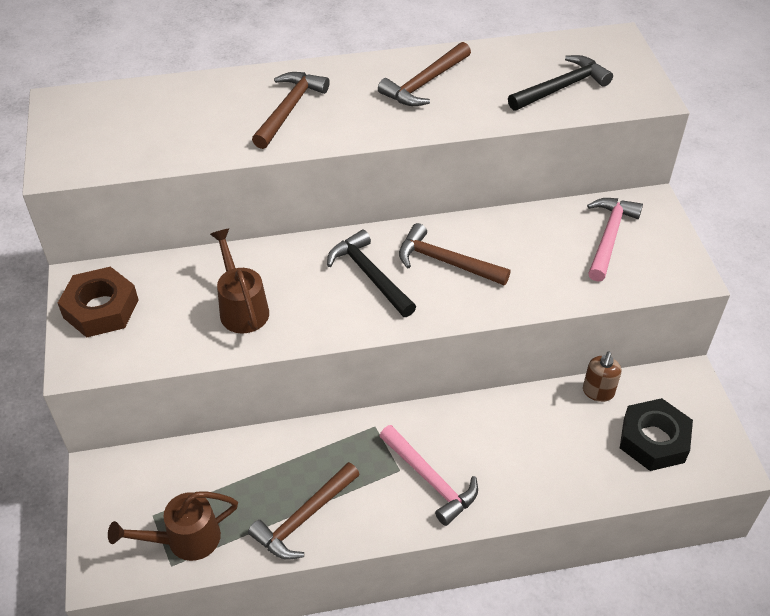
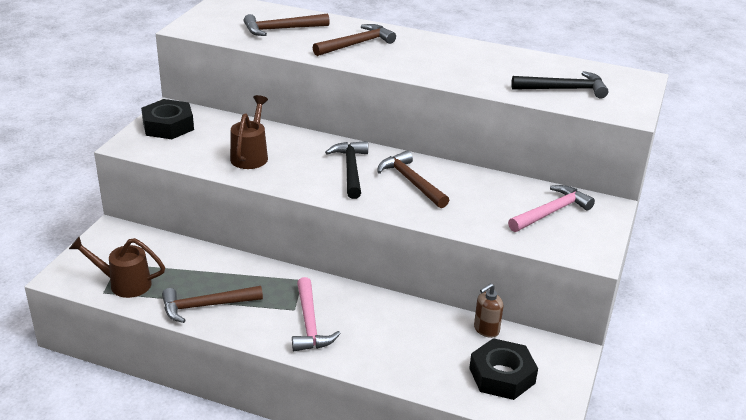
camera: 30 degrees right, 15 degrees down
brown nut [58,267,138,338] -> black nut [141,99,194,139]
brown hammer [378,42,471,106] -> brown hammer moved to [244,13,330,36]

